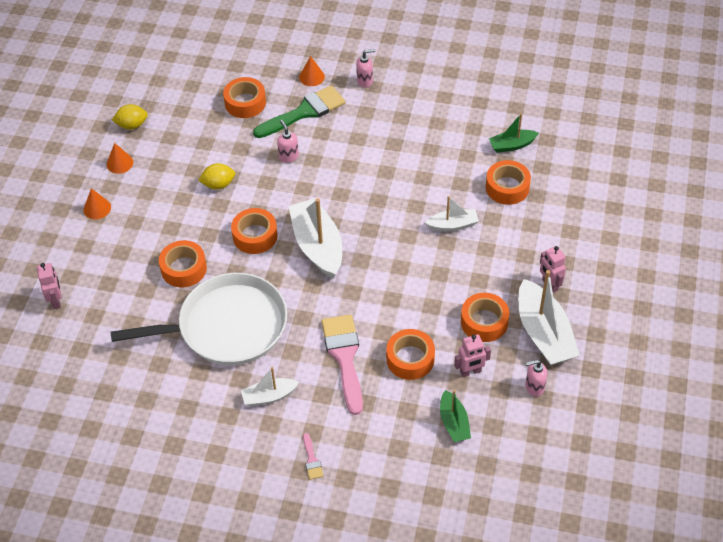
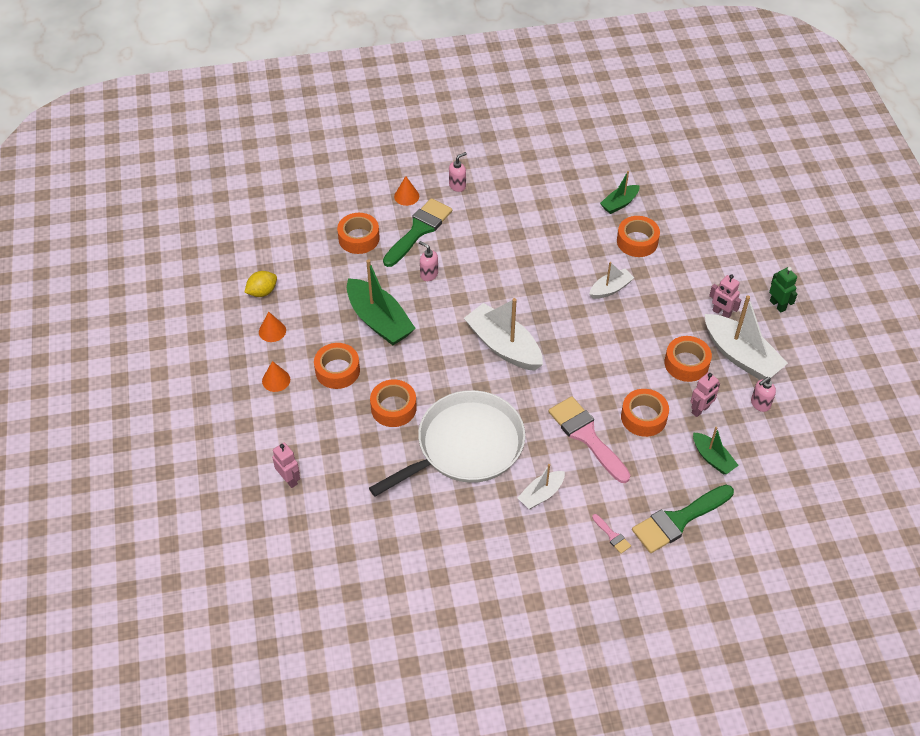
camera: 25 degrees left, 0 degrees up
yellow lemon [198,163,235,190] -> green boat [347,259,416,345]
orange tape [231,208,278,254] -> orange tape moved to [314,343,360,389]
none -> green brush [632,485,734,553]
none -> green robot [769,267,797,313]

